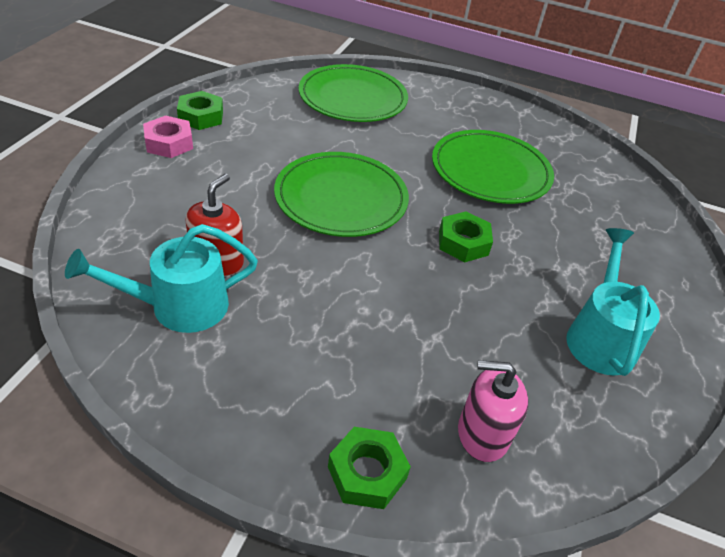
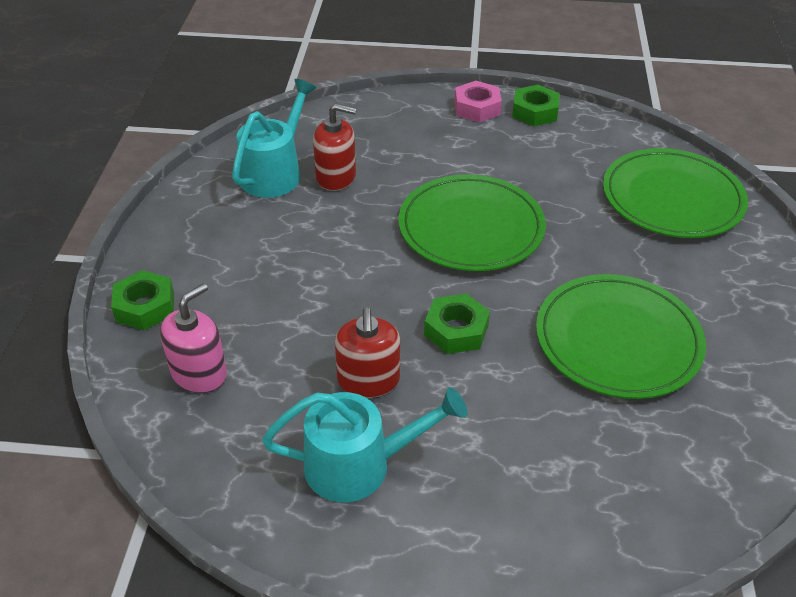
camera: 80 degrees right, 0 degrees up
turquoise watering can [65,224,258,333] -> turquoise watering can turned 60 degrees clockwise [232,79,316,198]
pink soap dispenser [458,360,528,462] -> pink soap dispenser turned 45 degrees clockwise [160,283,227,393]
none -> red soap dispenser [335,308,400,398]

